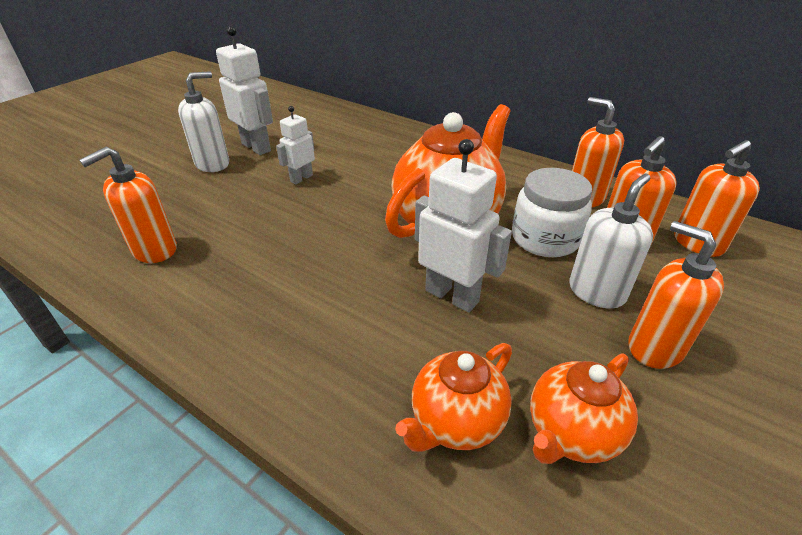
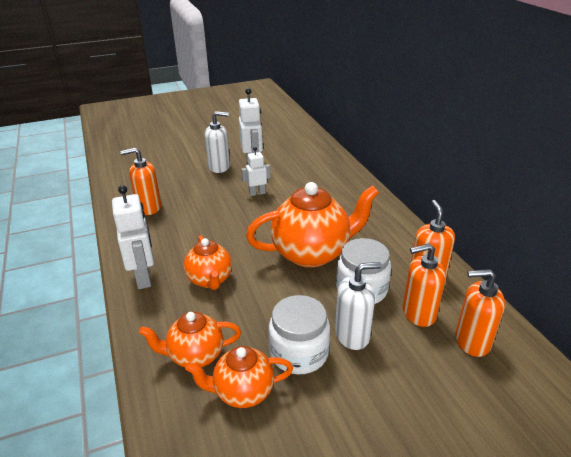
camera: 35 degrees right, 5 degrees down
white robot [415,139,512,312] -> white robot moved to [112,185,154,289]
orange soap dispenser [628,221,724,369] -> none
none -> orange teapot [184,235,232,290]
none -> white jar [269,295,330,374]

